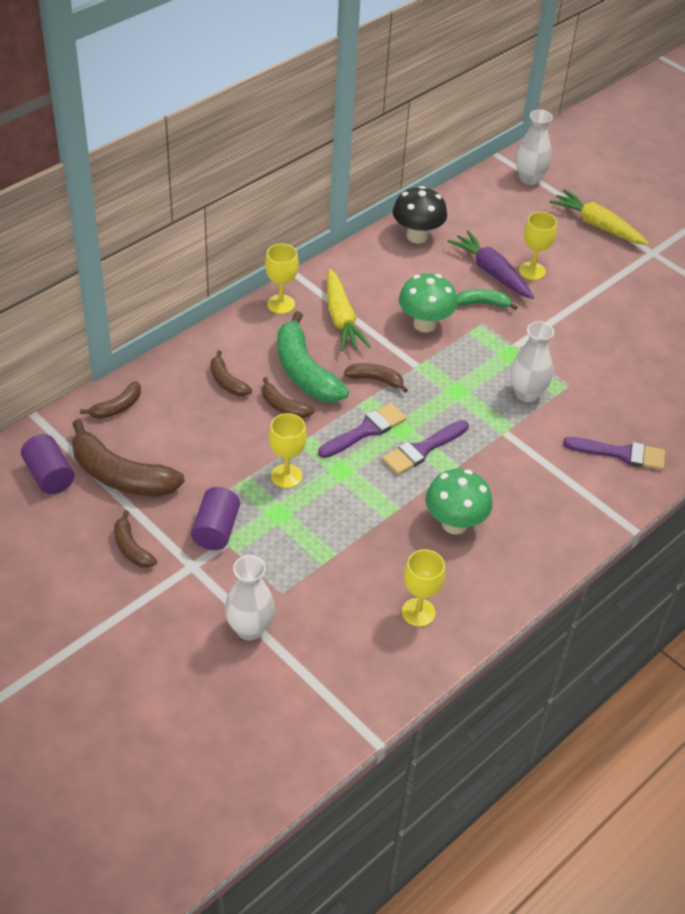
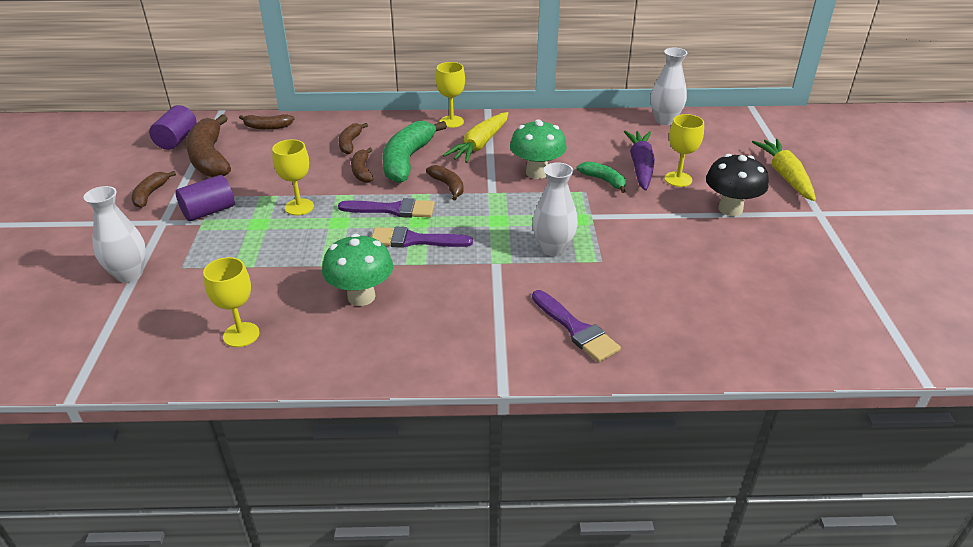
camera: 45 degrees right, 10 degrees down
black mushroom [393,186,447,243] -> black mushroom moved to [706,154,769,216]
white vase [516,110,553,185] -> white vase moved to [651,48,687,125]

